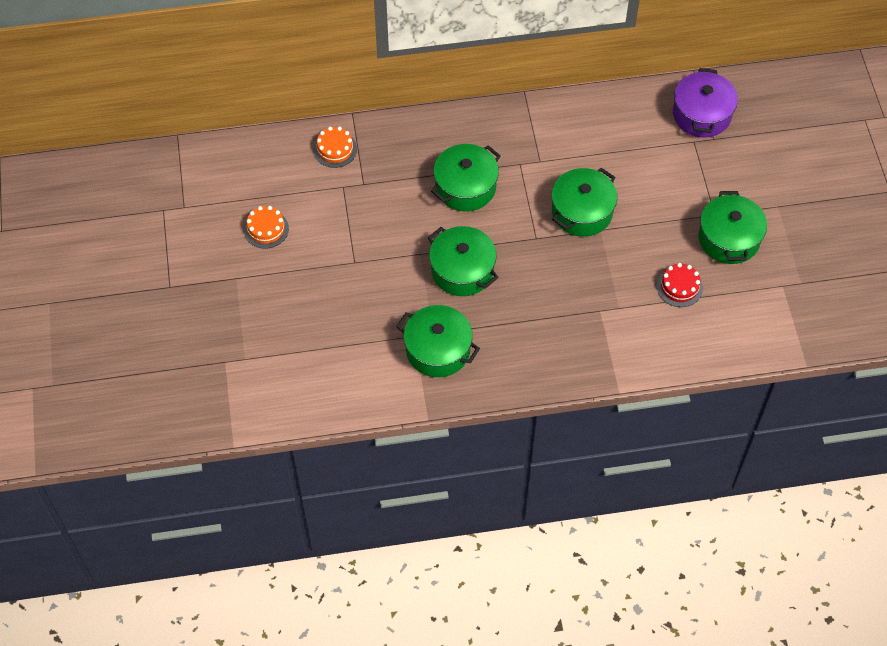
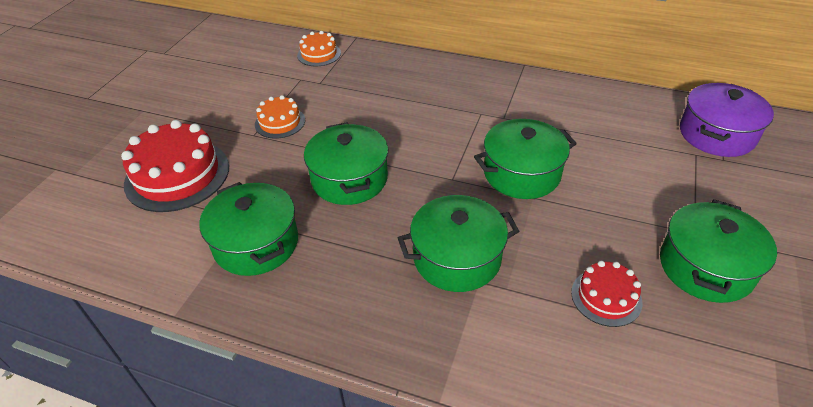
camera: 30 degrees right, 15 degrees down
orange cake [244,206,289,249] -> orange cake moved to [255,95,305,139]
green pot [431,144,501,212] -> green pot moved to [398,195,519,292]
none -> red cake [121,120,229,212]

